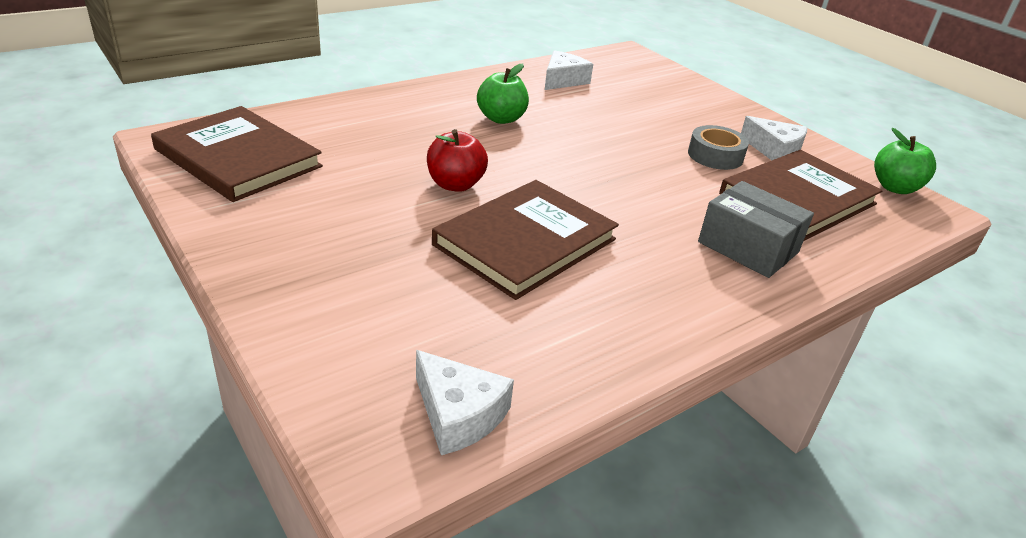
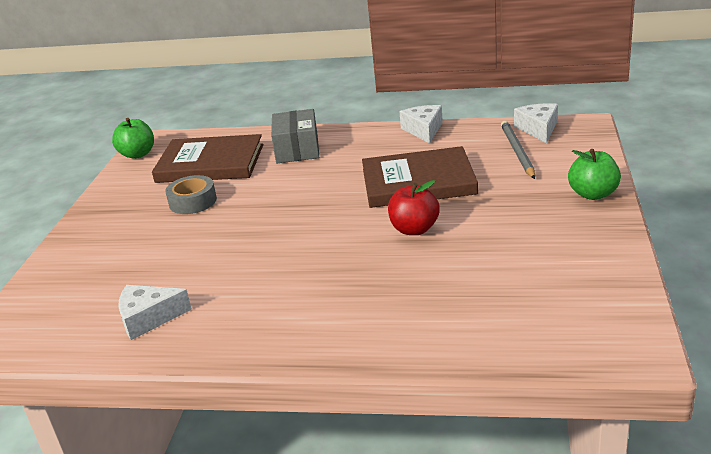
camera: 130 degrees left, 5 degrees down
brown book [151,106,323,202] -> none
green apple [477,64,529,124] -> green apple moved to [568,149,621,200]
white cheese [741,116,807,160] -> white cheese moved to [400,105,443,144]
none -> grey pencil [501,121,535,179]

